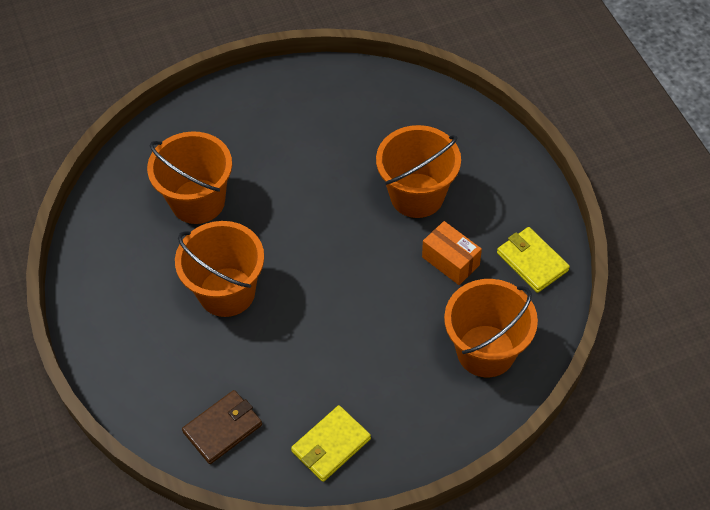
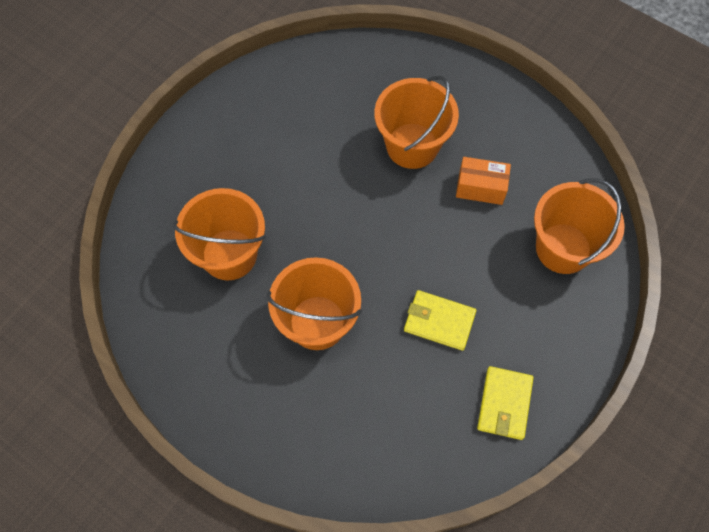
camera: 35 degrees left, 10 degrees up
brown wallet [182,390,262,464] -> none
yellow wallet [497,227,570,293] -> yellow wallet moved to [404,290,476,351]

